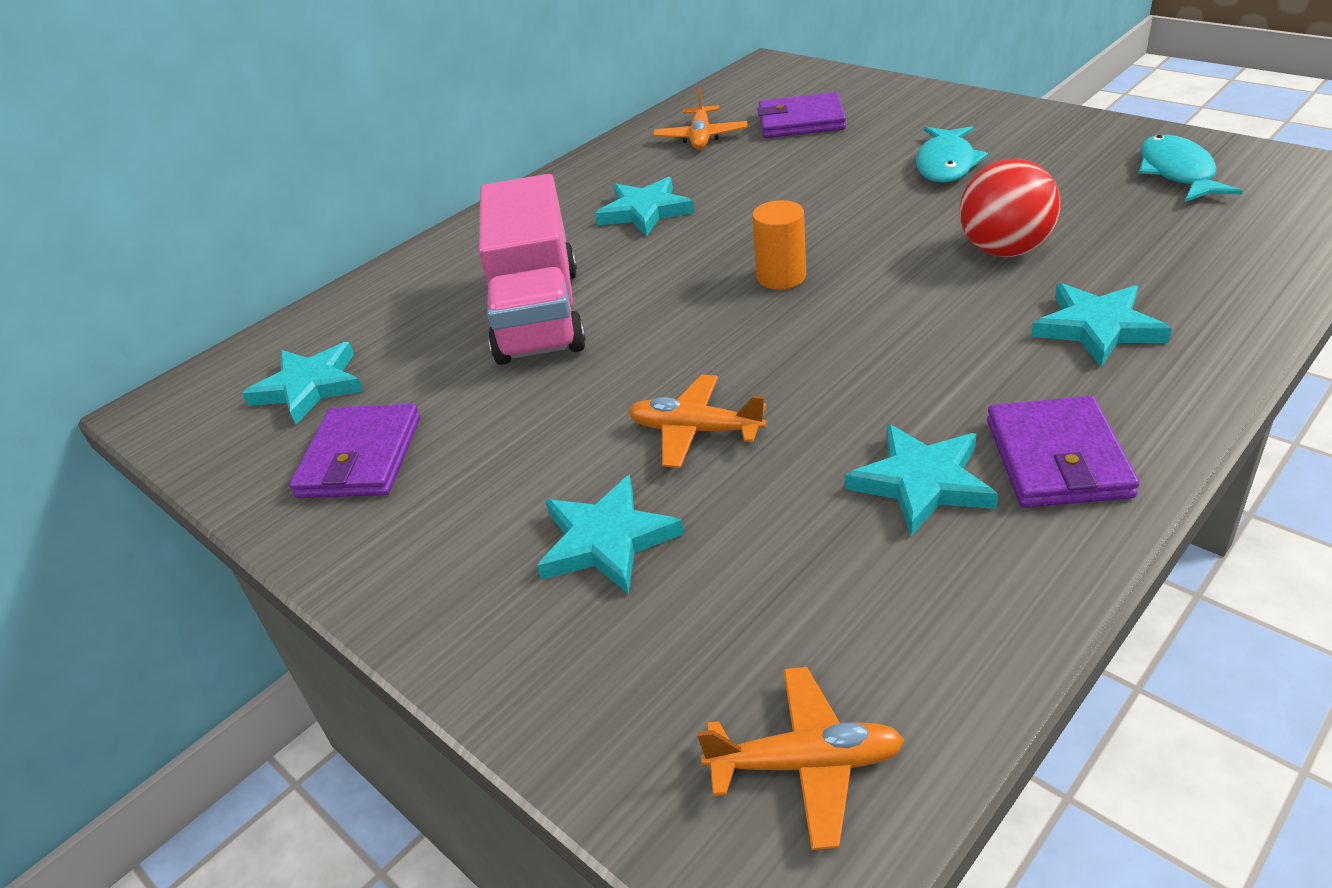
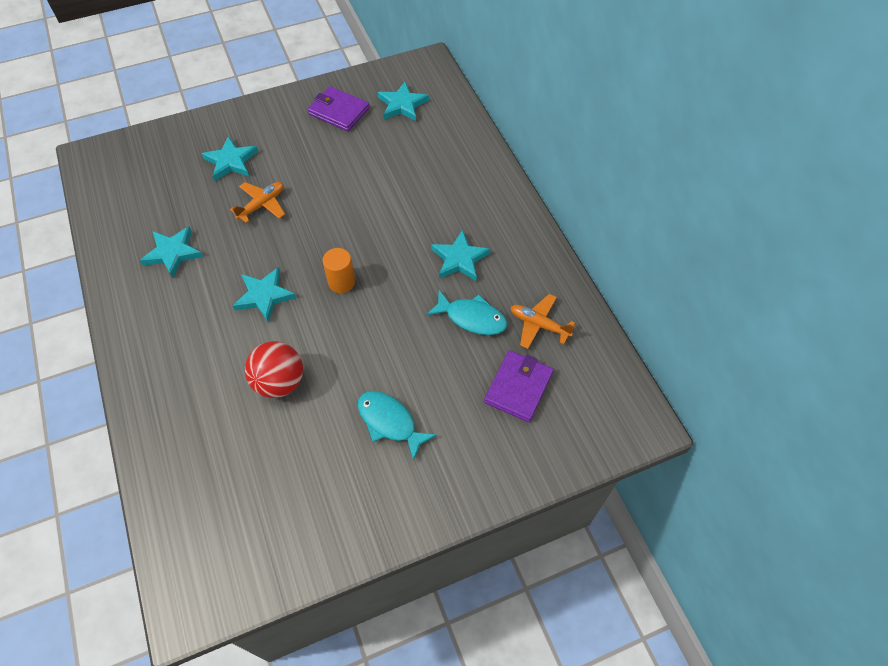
camera: 110 degrees right, 20 degrees up
pink truck [479,174,586,365] -> none
orange plane [697,667,904,850] -> none
purple wallet [987,396,1139,508] -> none
turquoise star [1031,283,1172,367] -> turquoise star moved to [233,267,296,323]
turquoise fish [1139,135,1243,202] -> turquoise fish moved to [426,290,507,335]

